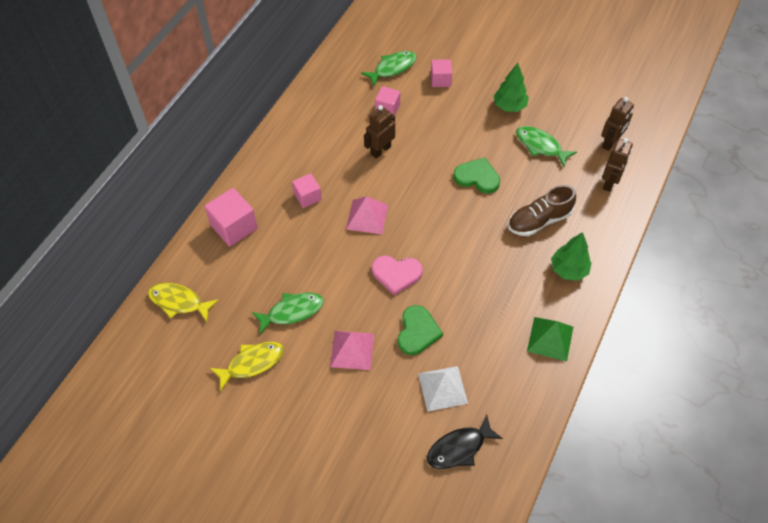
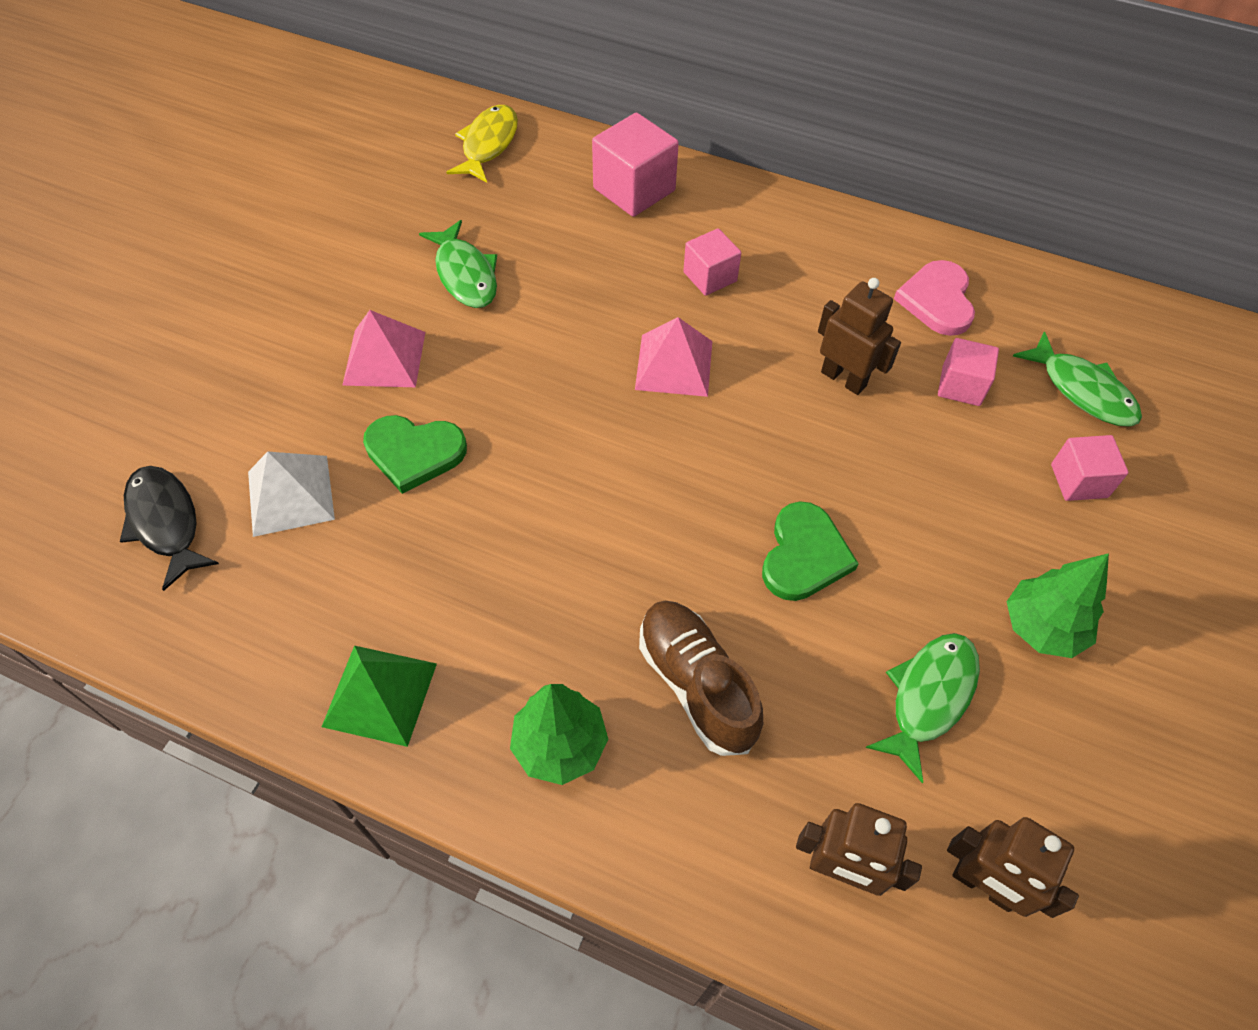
camera: 85 degrees right, 0 degrees up
yellow fish [210,342,284,391] -> none
pink heart [372,256,423,295] -> pink heart moved to [894,260,975,336]

